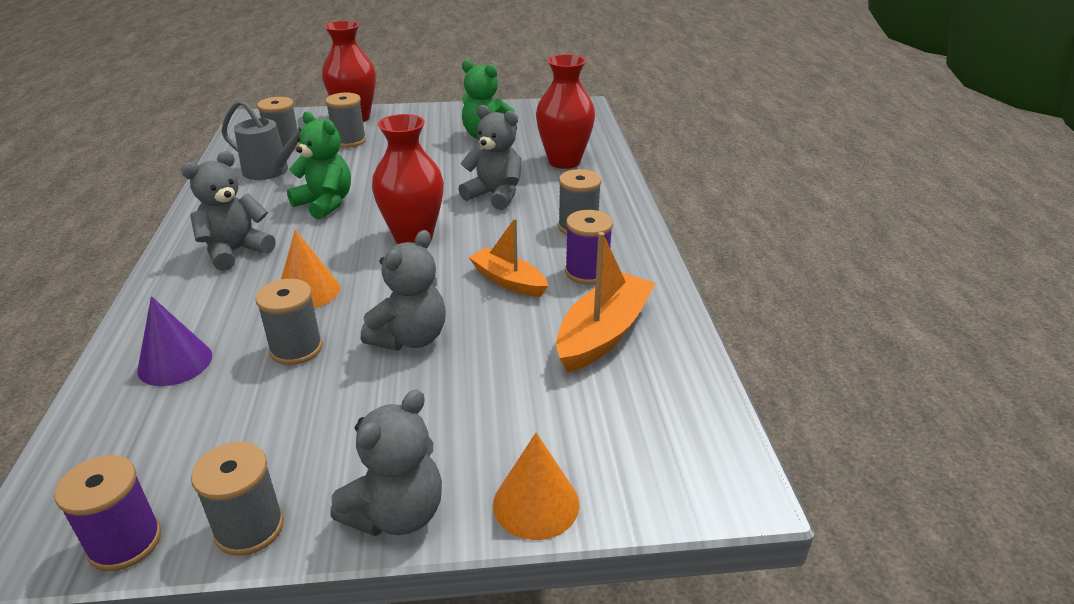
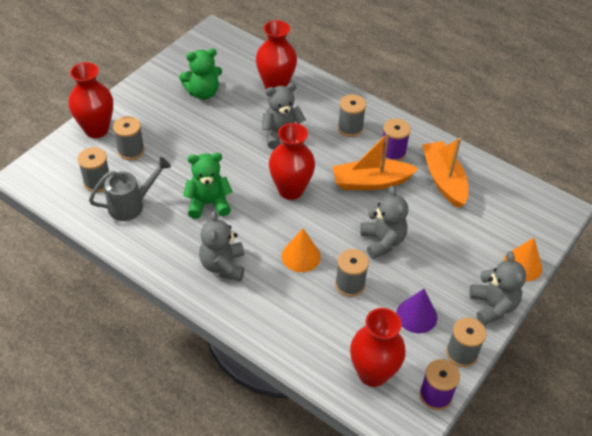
camera: 50 degrees left, 15 degrees up
purple cone [137,296,212,386] -> purple cone moved to [396,289,437,333]
orange boat [469,218,548,297] -> orange boat [332,132,419,190], size x1.51
none -> red vase [350,308,406,387]

